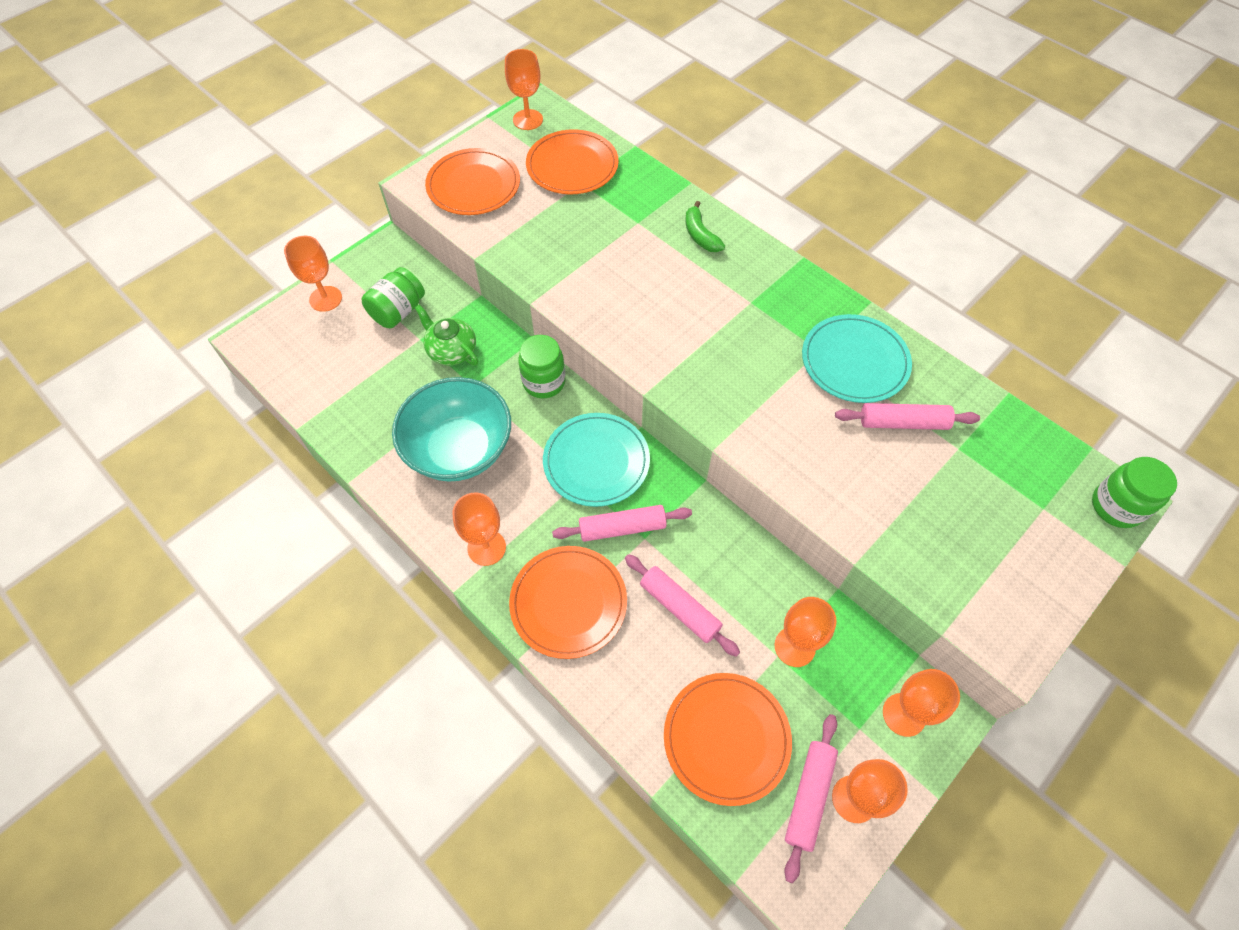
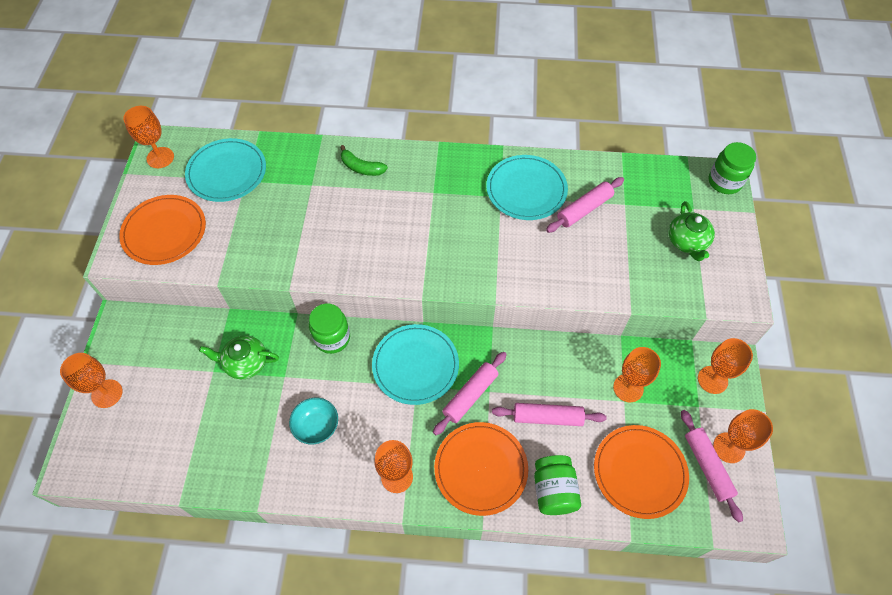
camera: 40 degrees left, 0 degrees up
green jar [362,267,425,328] -> green jar moved to [534,455,581,515]
turquoise bowl [392,377,511,482] -> turquoise bowl [289,398,338,444], size x0.49
orange plate [526,129,619,194] -> turquoise plate [185,138,266,202]
none -> green teapot [668,201,715,261]

